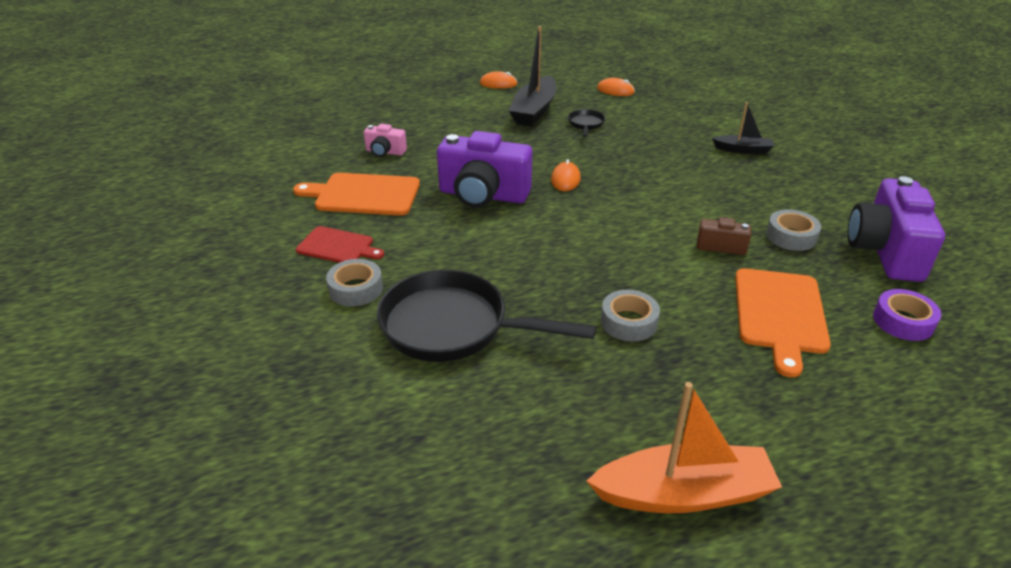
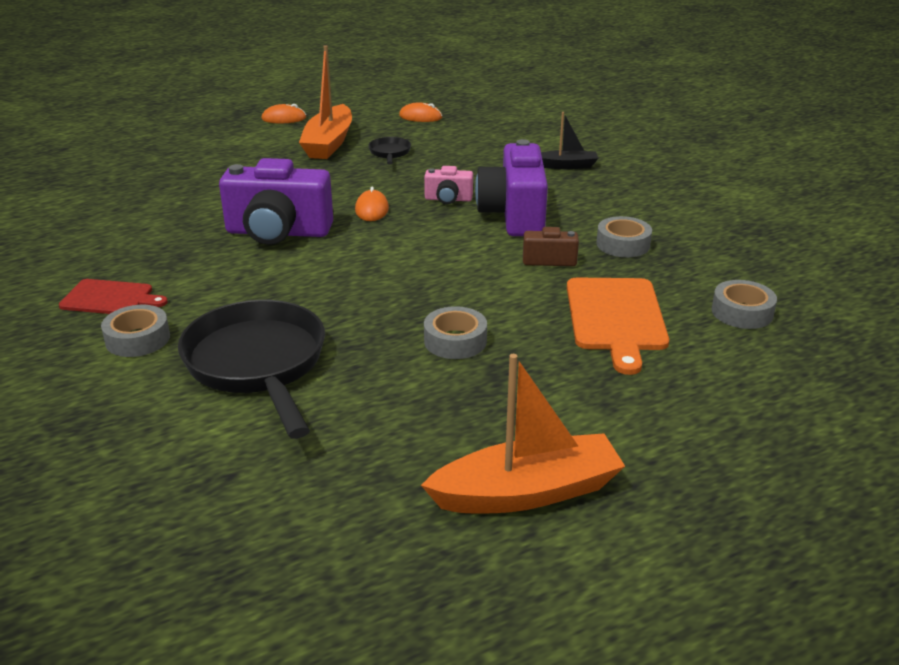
camera: 10 degrees left, 5 degrees down
orange cutting board [293,173,420,216] -> none
pink camera [364,124,407,157] -> pink camera moved to [424,166,473,204]
black pan [377,270,596,362] -> black pan turned 60 degrees clockwise [178,300,325,439]
black boat [509,26,556,126] -> orange boat [299,45,352,159]
purple camera [847,176,945,282] -> purple camera moved to [475,139,548,236]
purple tape [873,289,941,341] -> grey tape [711,280,777,329]

